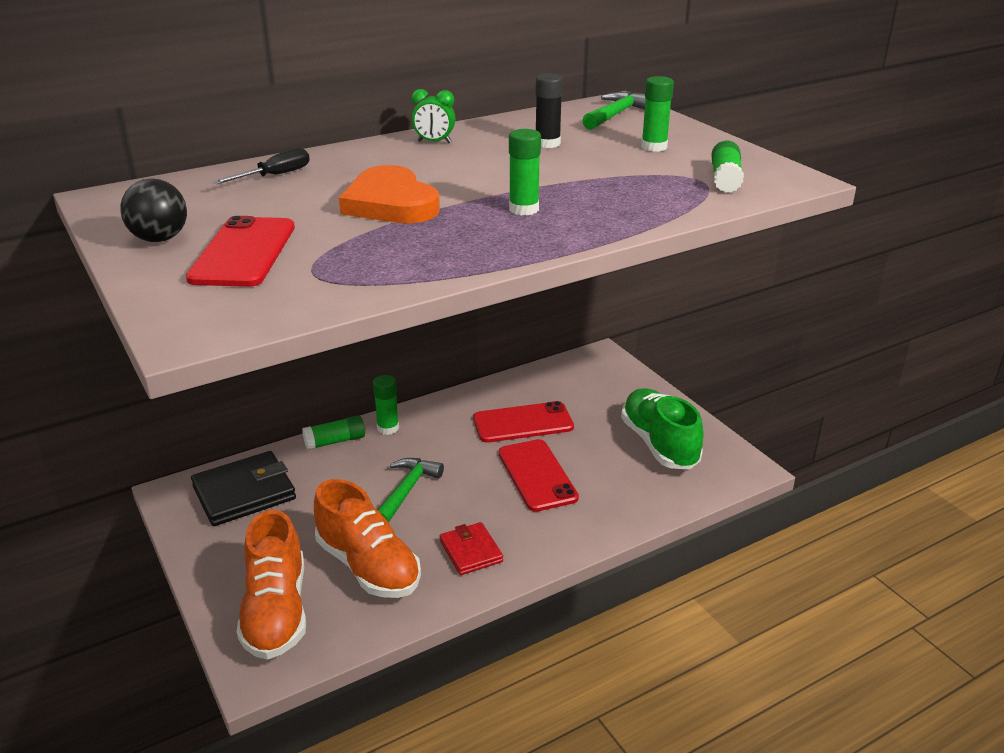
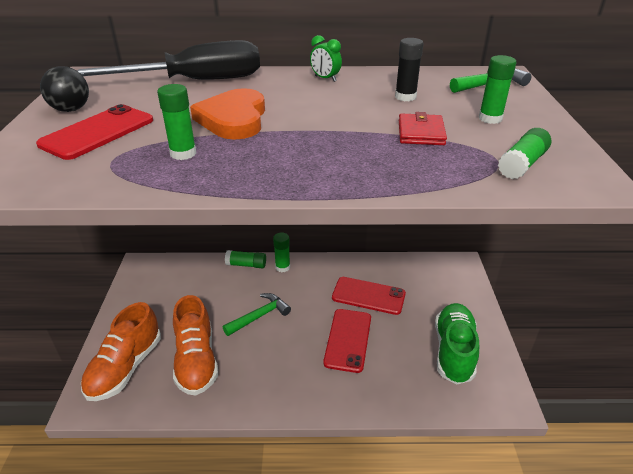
camera: 30 degrees right, 5 degrees up
black wallet [191,451,296,526] -> none
black screwdriver [213,148,310,184] -> black screwdriver [76,40,260,80], size x2.36
red wallet [440,522,503,575] -> red wallet moved to [399,112,447,145]
green glue stick [509,129,541,215] -> green glue stick moved to [157,84,196,160]

